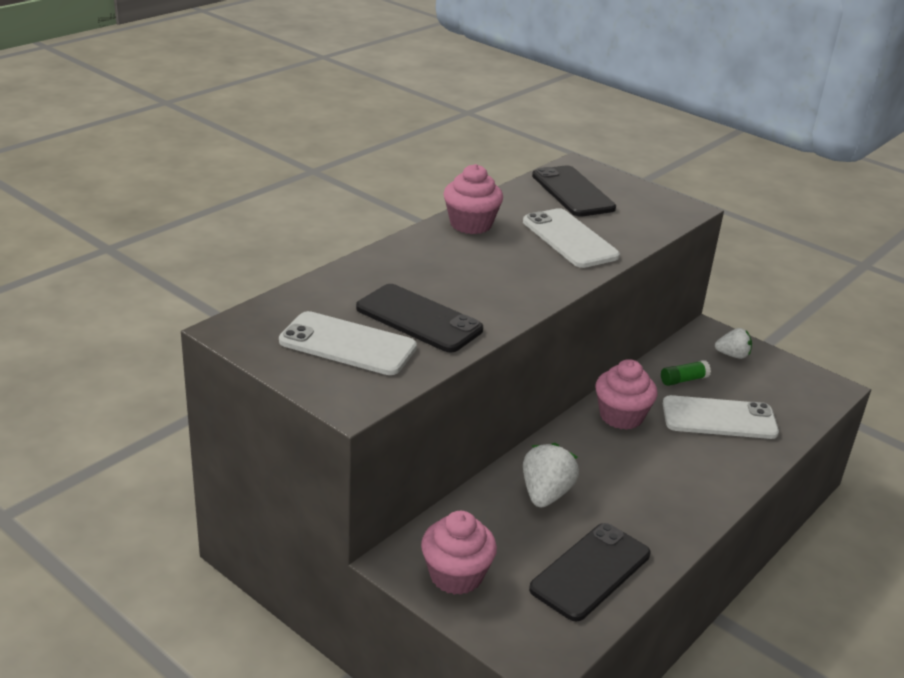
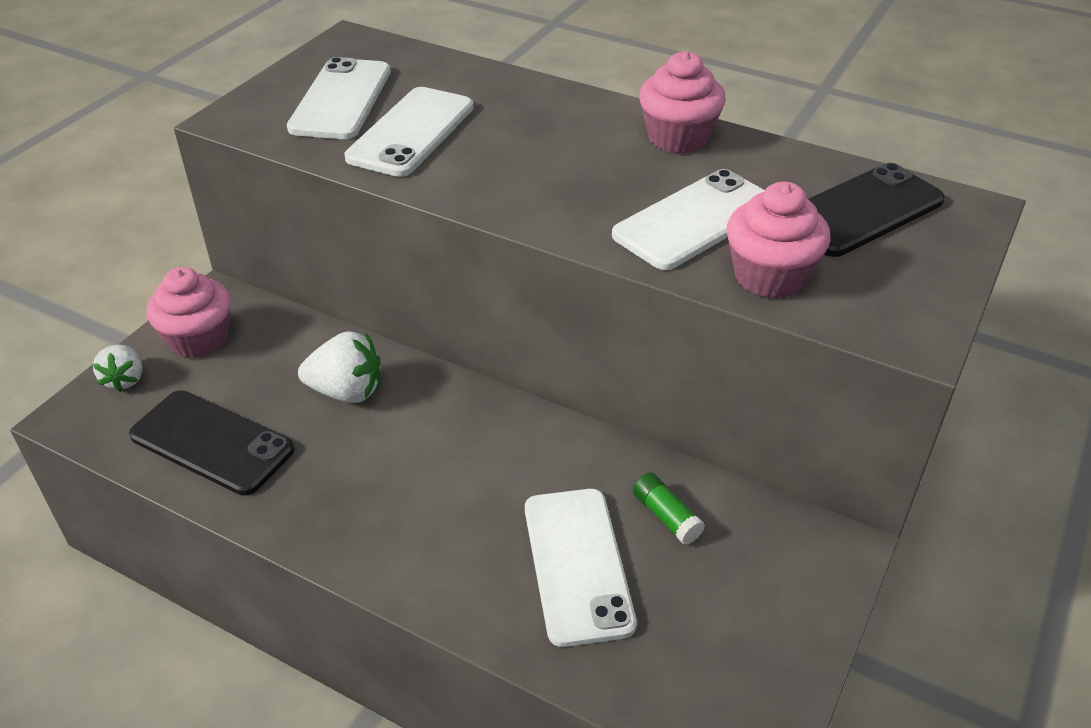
camera: 80 degrees right, 10 degrees up
black phone [356,284,483,352] -> white phone [345,87,474,177]
pink cupcake [595,359,657,430] -> pink cupcake moved to [726,182,831,299]
white strawberry [715,328,752,359] -> white strawberry moved to [93,345,142,392]

